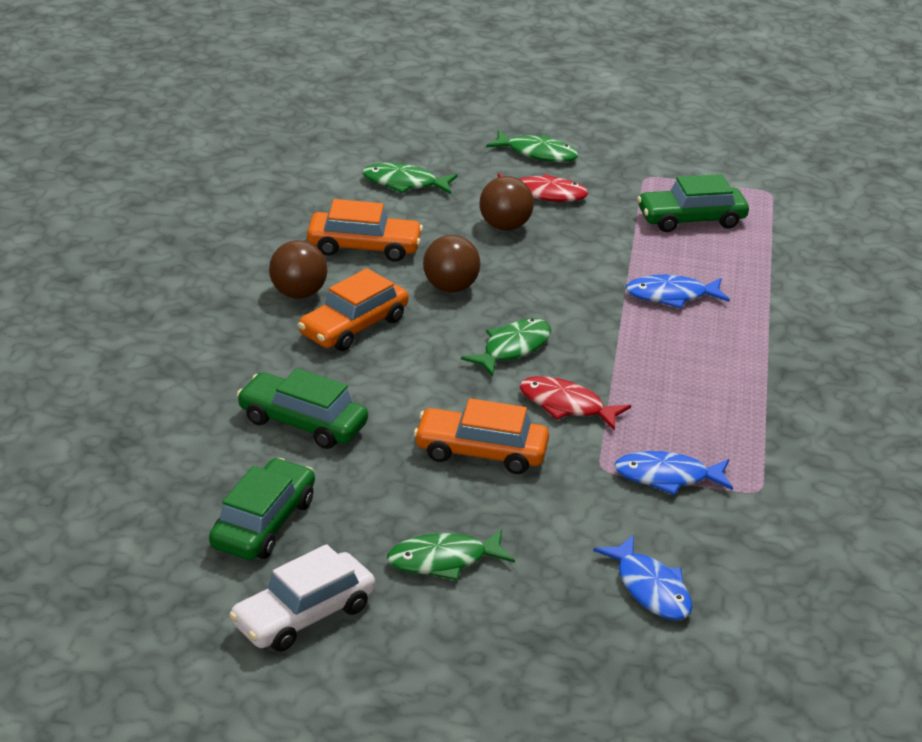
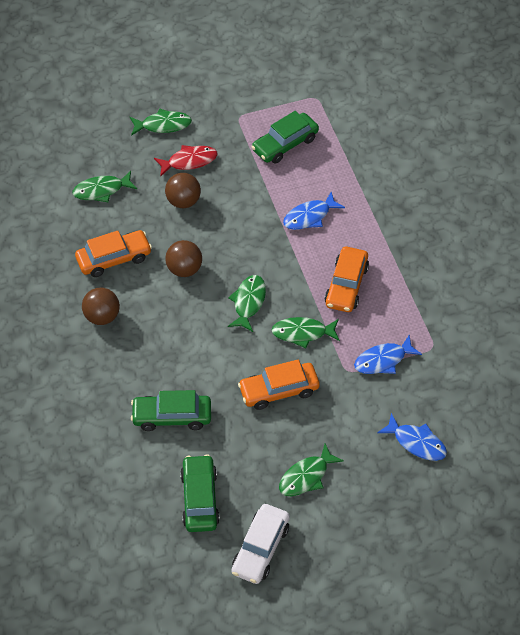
camera: 25 degrees left, 20 degrees up
orange car [298,268,409,351] -> orange car moved to [325,247,369,312]
red fish [519,376,631,431] -> green fish [272,317,340,348]

